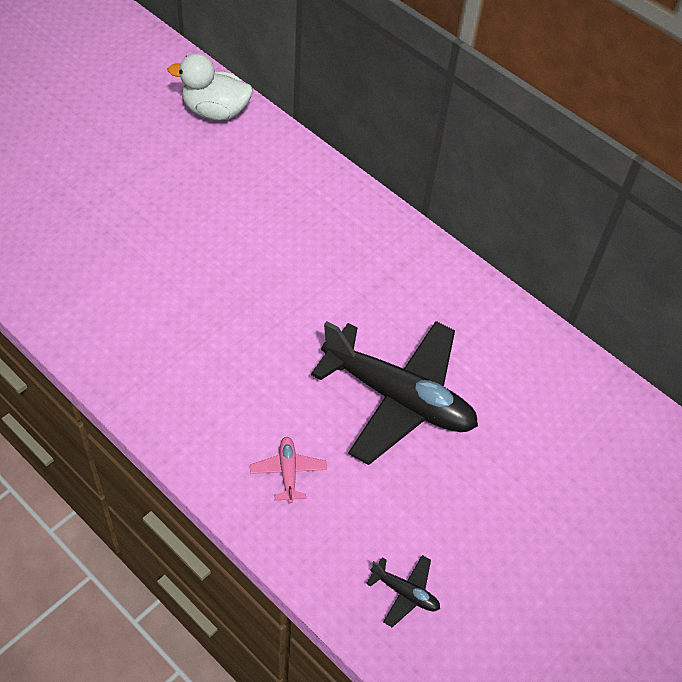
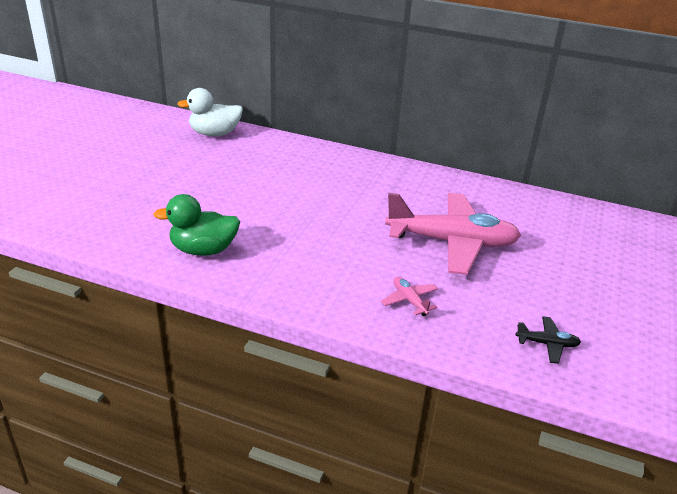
camera: 20 degrees left, 20 degrees down
black plane [311,321,478,465] -> pink plane [385,193,521,275]
none -> green duck [154,194,240,256]

